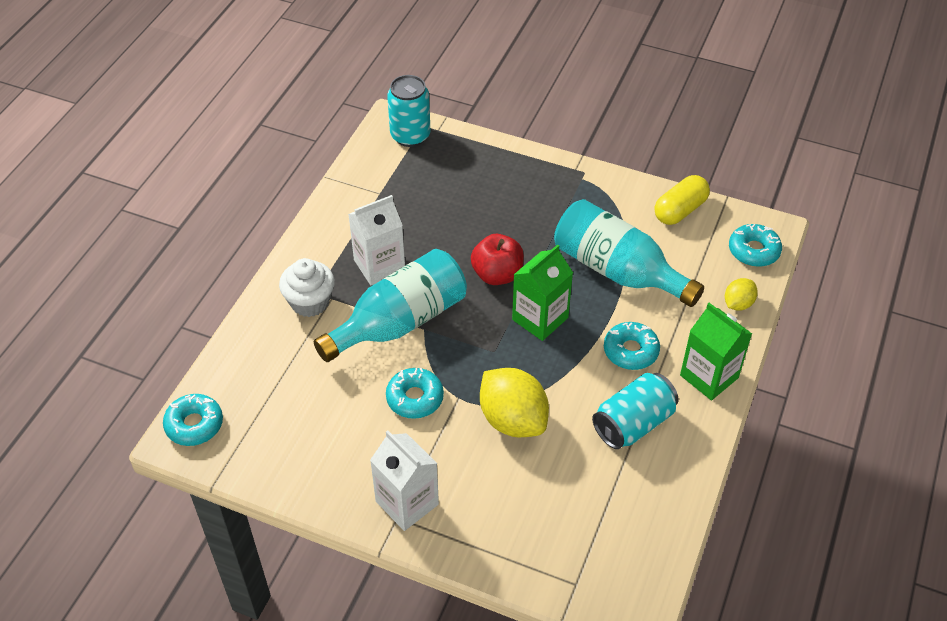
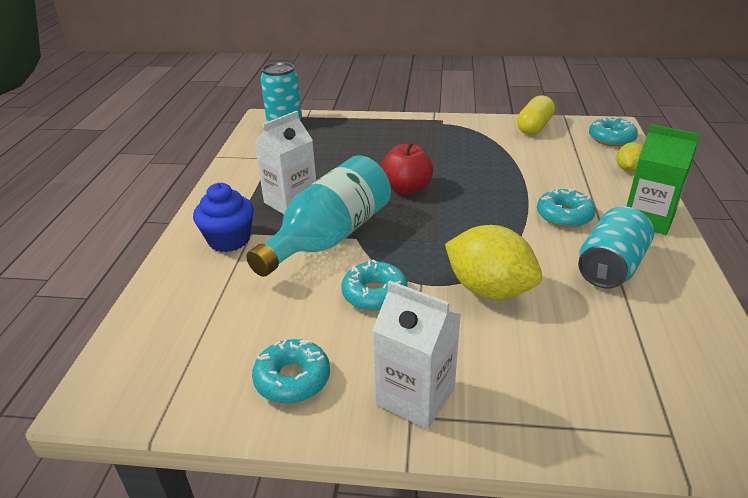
camera: 15 degrees left, 15 degrees down
turquoise donut [163,394,223,446] -> turquoise donut moved to [252,339,330,403]
white cupcake [279,258,335,317] -> blue cupcake [193,183,254,252]
green carton [512,244,573,341] -> none
turquoise bottle [554,199,704,307] -> none

